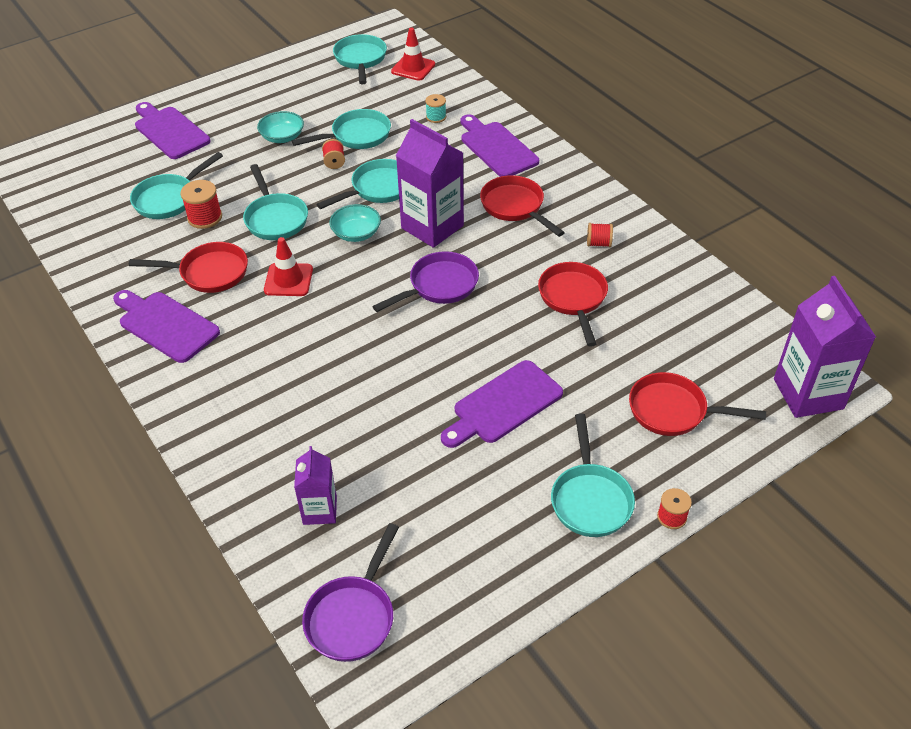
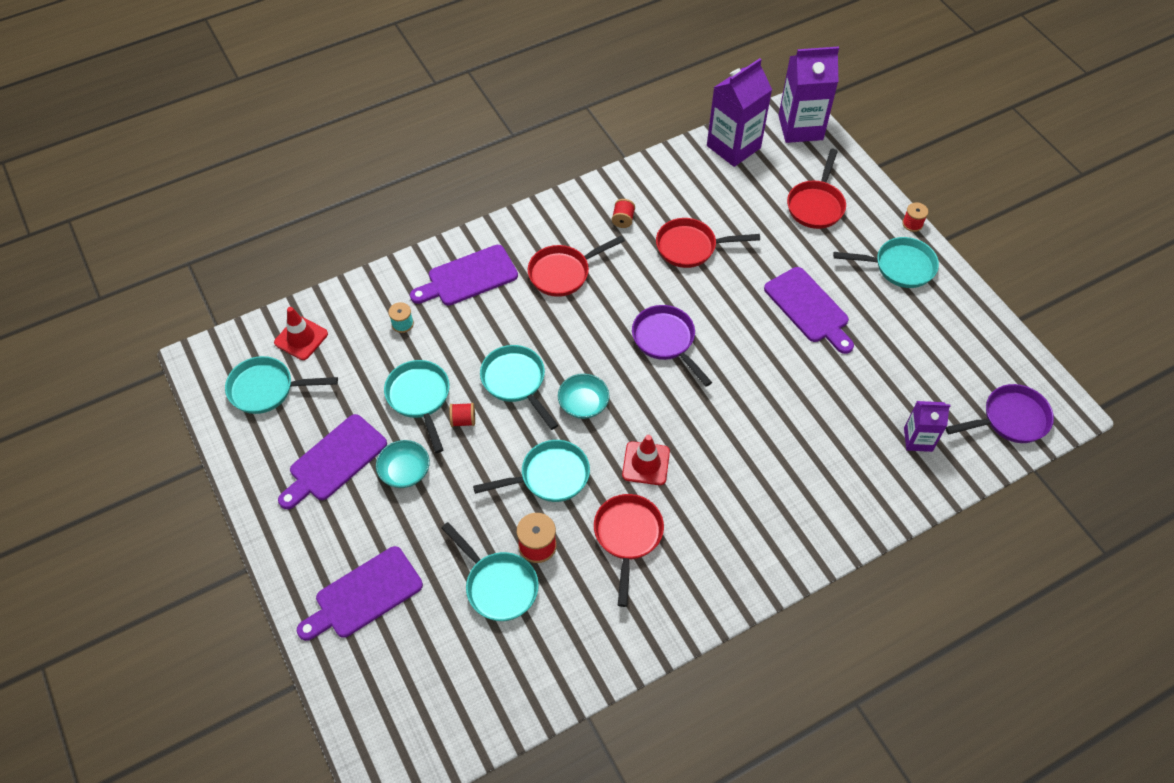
camera: 85 degrees left, 10 degrees up
purple cutting board [113,290,220,363] -> purple cutting board moved to [278,414,387,509]
purple pan [302,523,399,662] -> purple pan turned 45 degrees counterclockwise [945,384,1054,443]
purple carton [396,119,464,248] -> purple carton moved to [707,58,772,167]

